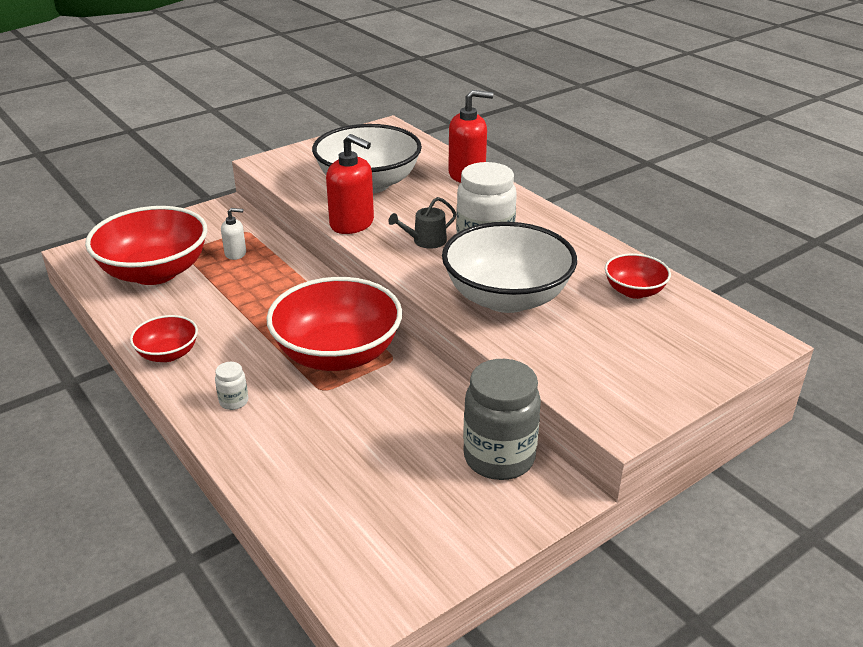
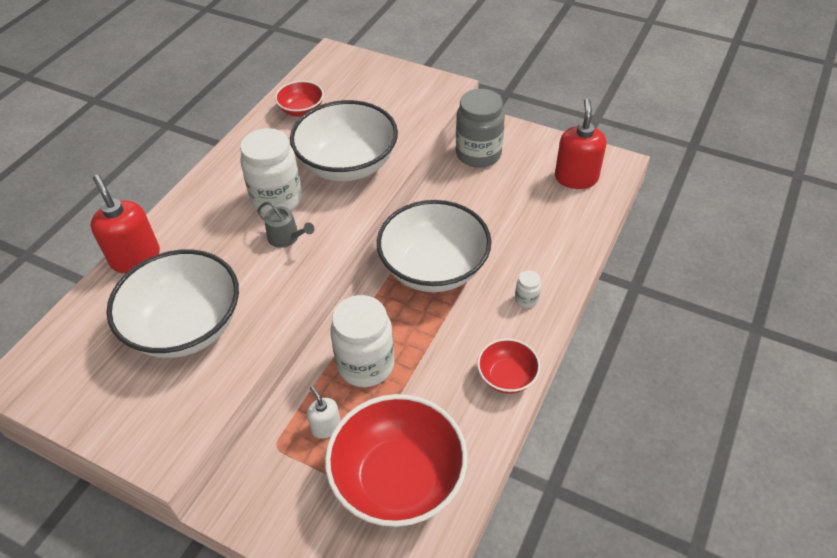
camera: 115 degrees left, 15 degrees up
red bowl [266,277,402,371] -> white bowl [377,200,491,292]
red soap dispenser [326,134,374,234] -> red soap dispenser moved to [555,98,606,189]
none -> white jar [330,295,395,387]

